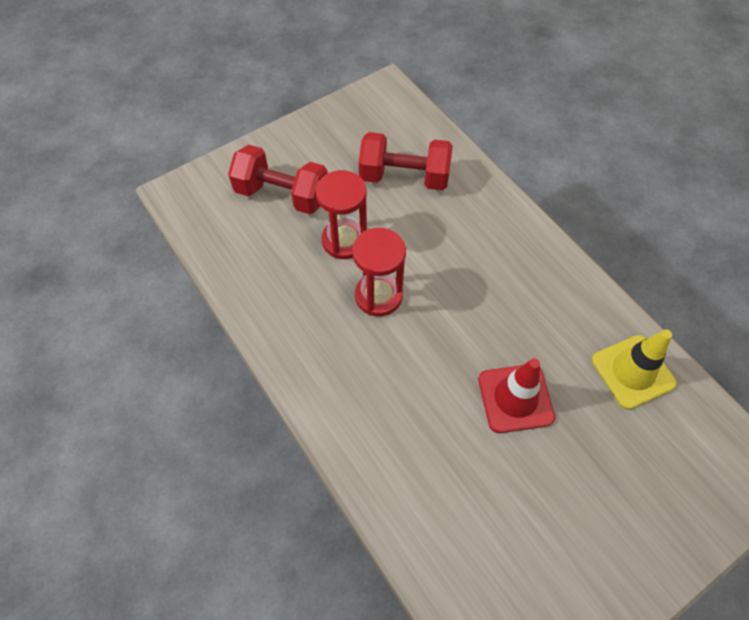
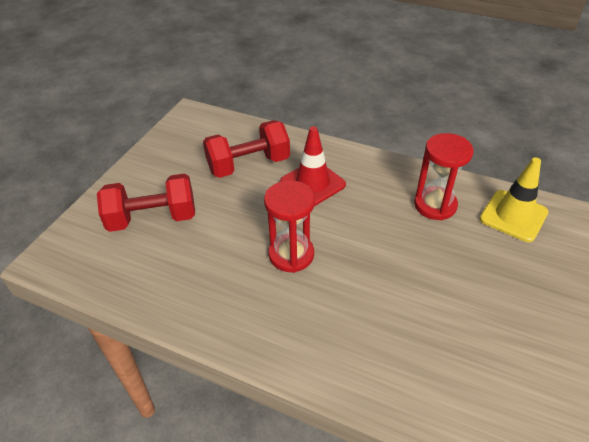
camera: 30 degrees left, 15 degrees down
red hourglass [316,170,367,259] -> red hourglass moved to [414,133,474,220]
red traffic cone [478,358,555,433] -> red traffic cone moved to [280,126,346,206]

